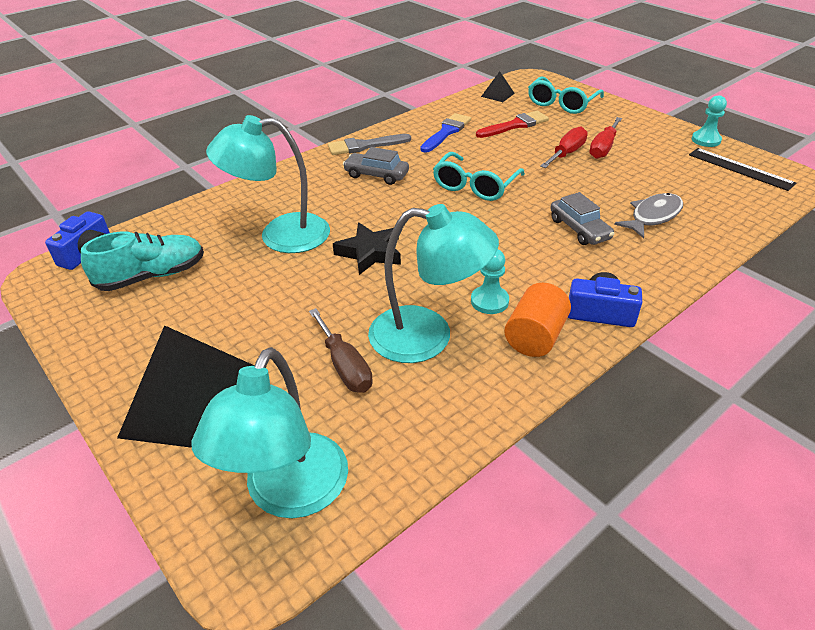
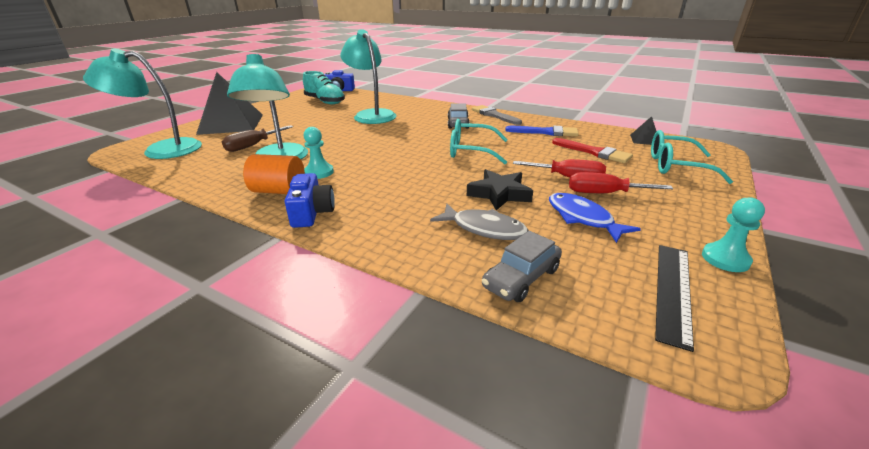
camera: 70 degrees right, 10 degrees down
black star [333,223,401,275] -> black star moved to [467,169,533,210]
grey car [550,192,615,245] -> grey car moved to [482,231,562,302]
none -> blue fish [549,193,641,243]

